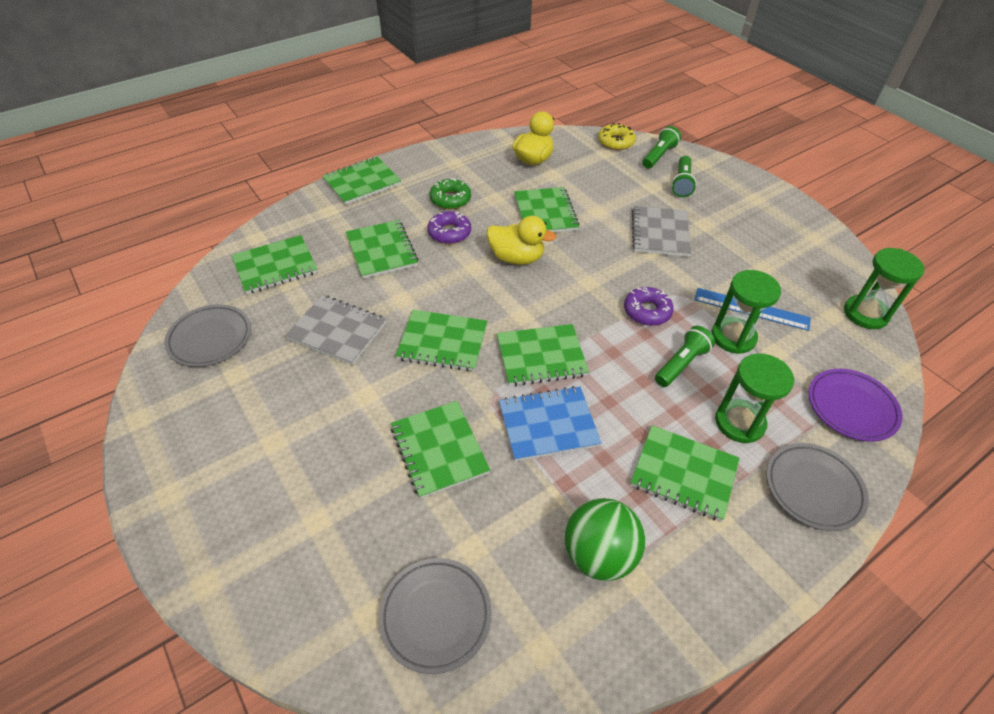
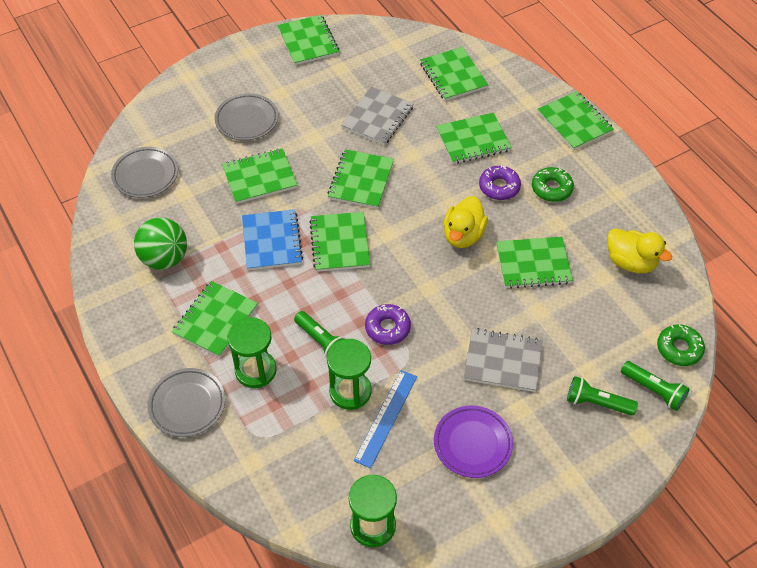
camera: 95 degrees right, 5 degrees up
grey plate [164,304,251,367] -> grey plate moved to [215,93,278,141]
yellow donut [598,123,636,150] -> green donut [657,324,705,366]
purple plate [809,369,902,442] -> purple plate moved to [434,406,513,478]
none -> green notebook [277,15,339,65]

